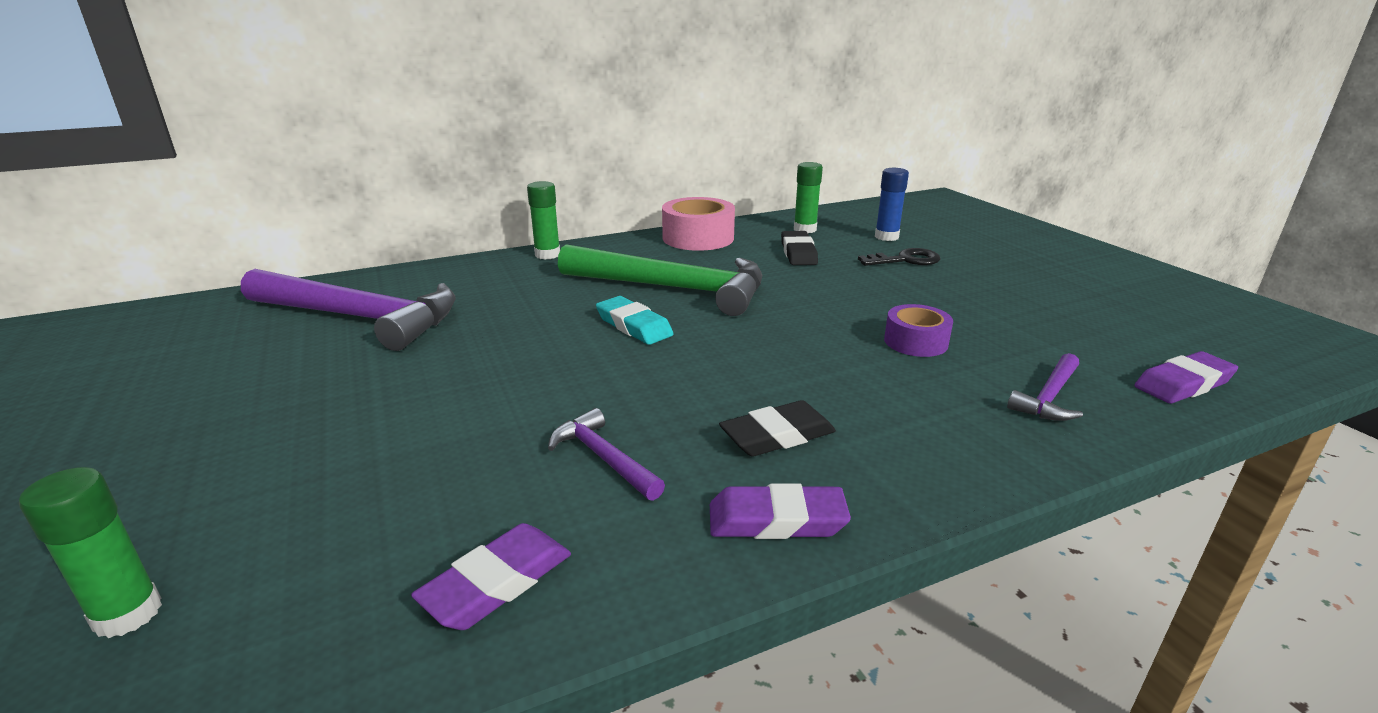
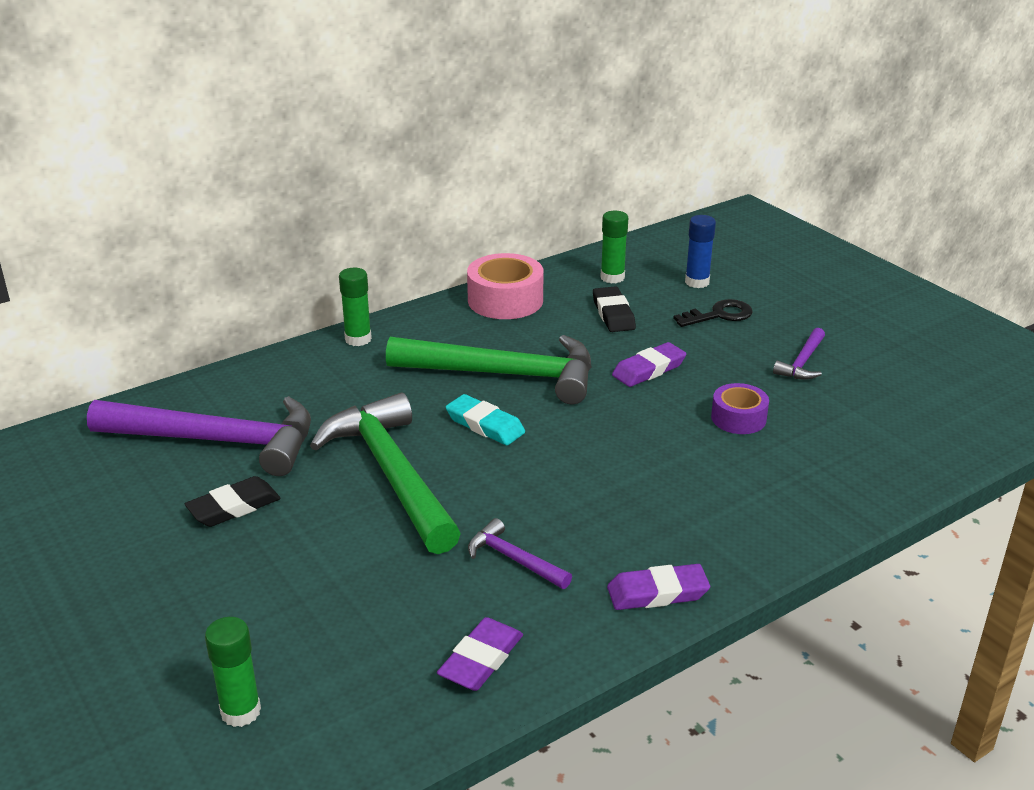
camera: 10 degrees left, 5 degrees up
black eraser [719,400,836,457] -> black eraser moved to [185,476,281,527]
purple hammer [1007,353,1083,421] -> purple hammer moved to [773,328,825,380]
purple eraser [1135,351,1238,404] -> purple eraser moved to [612,342,686,387]
none -> green hammer [310,393,461,554]

